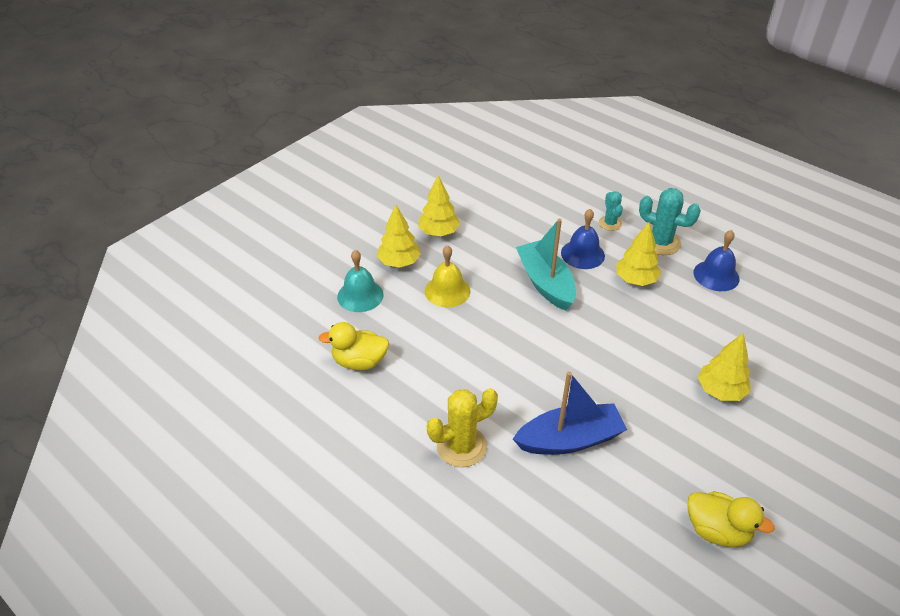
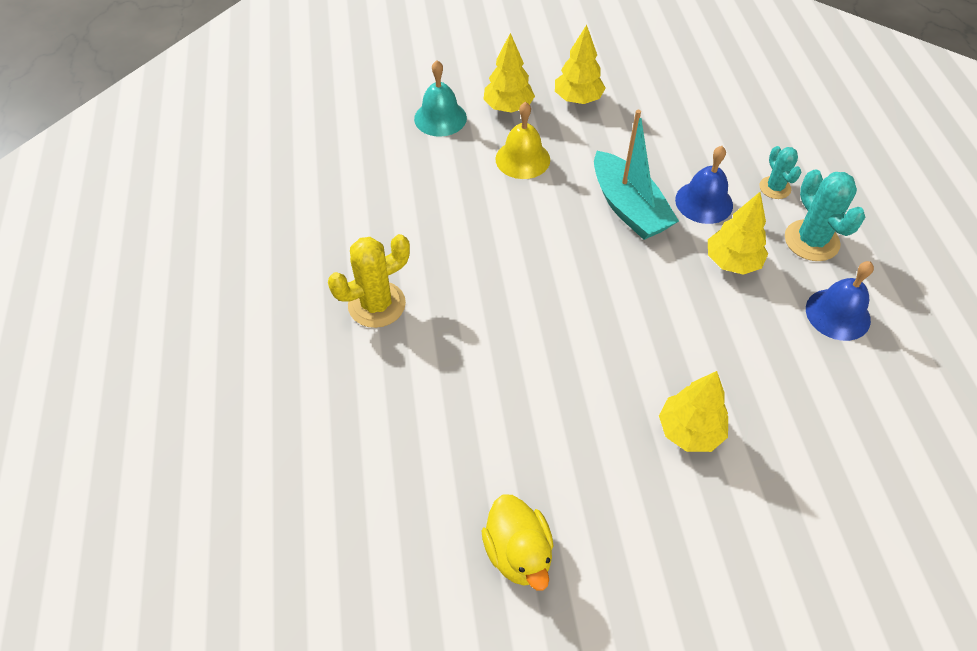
camera: 40 degrees right, 10 degrees up
yellow duck [318,322,389,370] -> none
yellow cactus [427,388,498,467] -> yellow cactus turned 45 degrees counterclockwise [328,234,410,328]
blue boat [513,372,627,455] -> none
turquoise boat [516,219,576,311] -> turquoise boat turned 135 degrees clockwise [594,110,679,240]
turquoise cactus [599,191,623,231] -> turquoise cactus turned 45 degrees counterclockwise [759,146,801,199]

